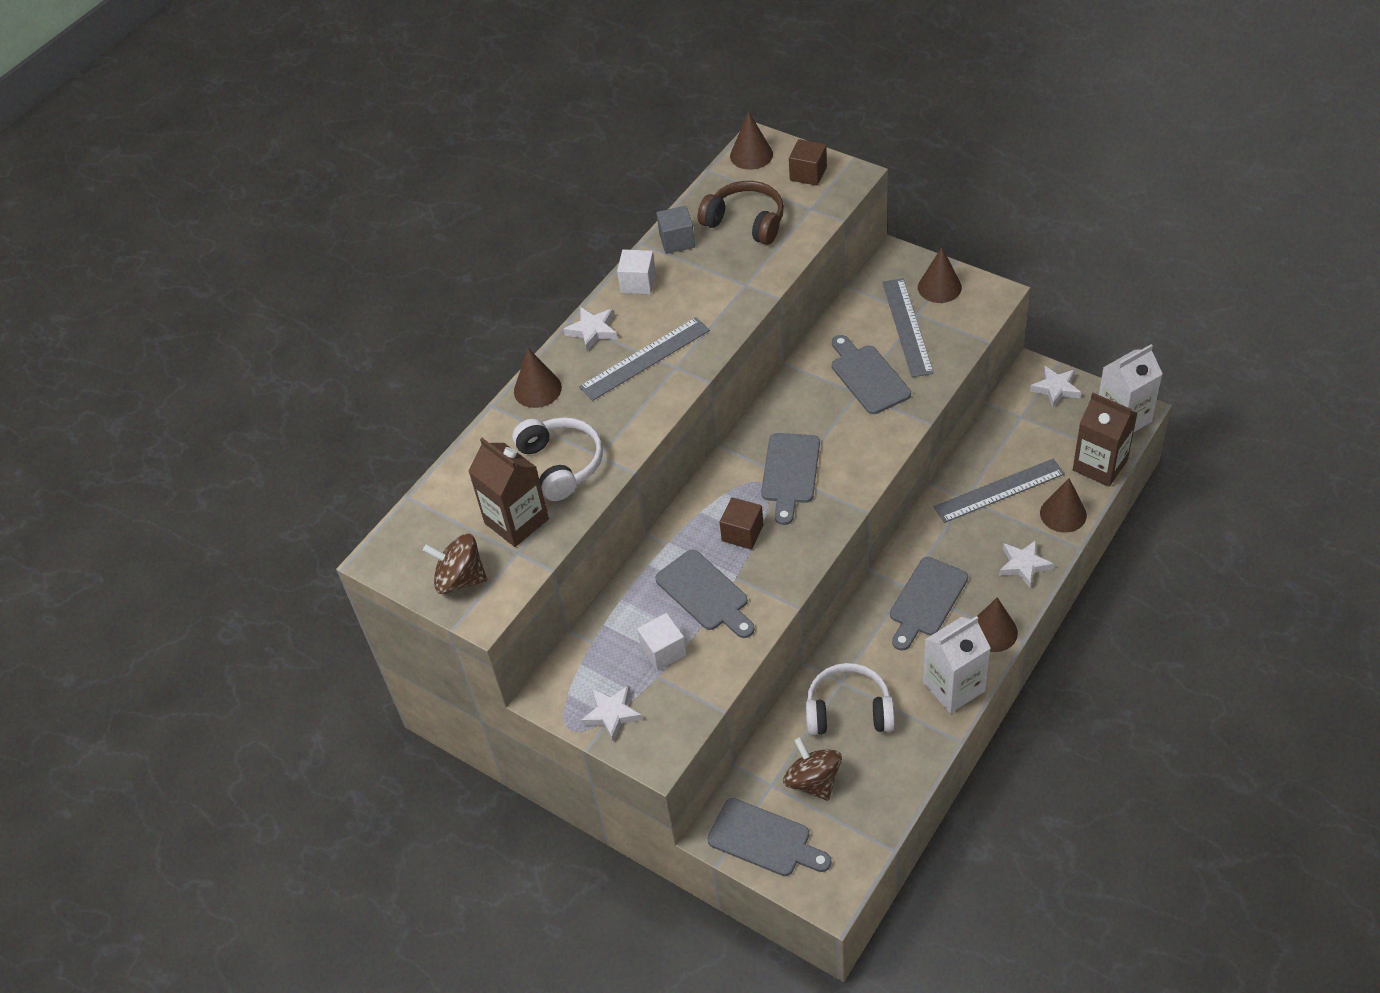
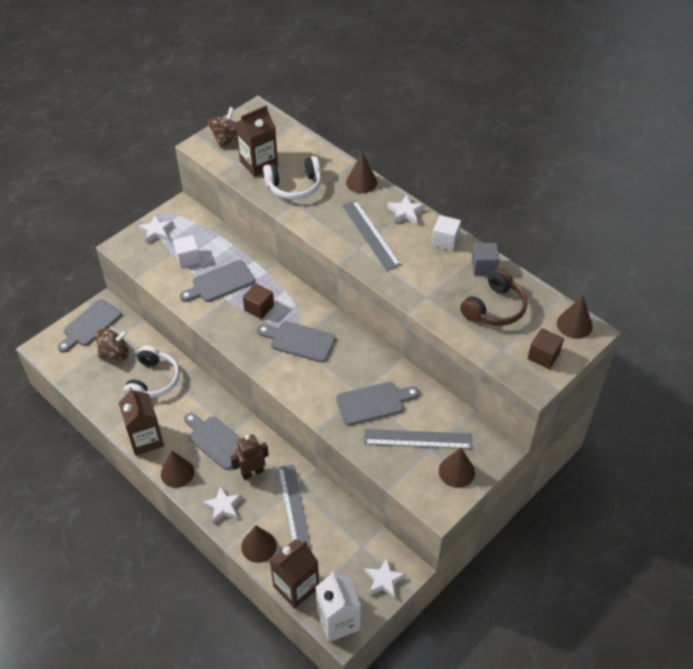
camera: 95 degrees right, 0 degrees up
white carton [923,616,990,713] -> brown carton [119,387,164,456]
none -> brown robot [230,434,269,480]

